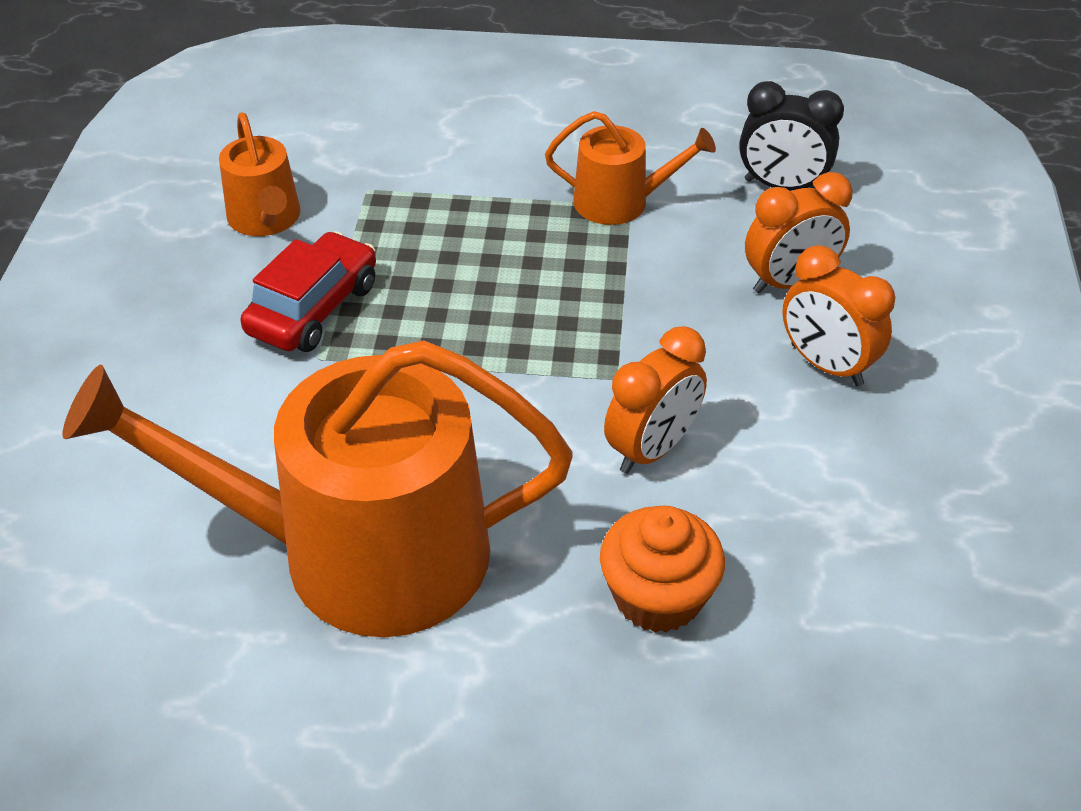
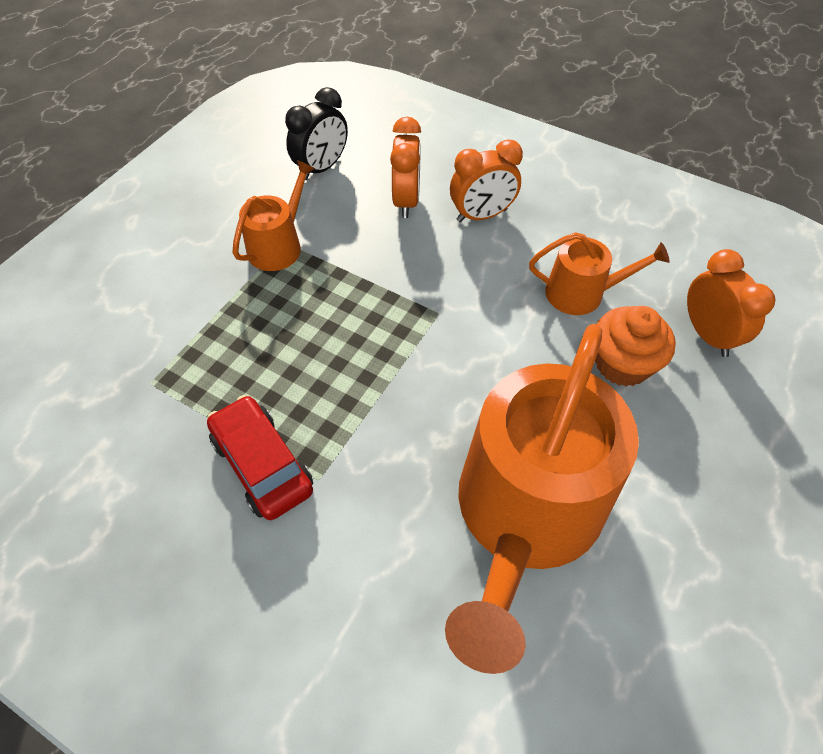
camera: 65 degrees left, 10 degrees up
orange watering can [219,112,301,236] -> orange watering can moved to [529,232,670,315]
orange clock [604,326,707,474] -> orange clock moved to [687,249,775,357]

